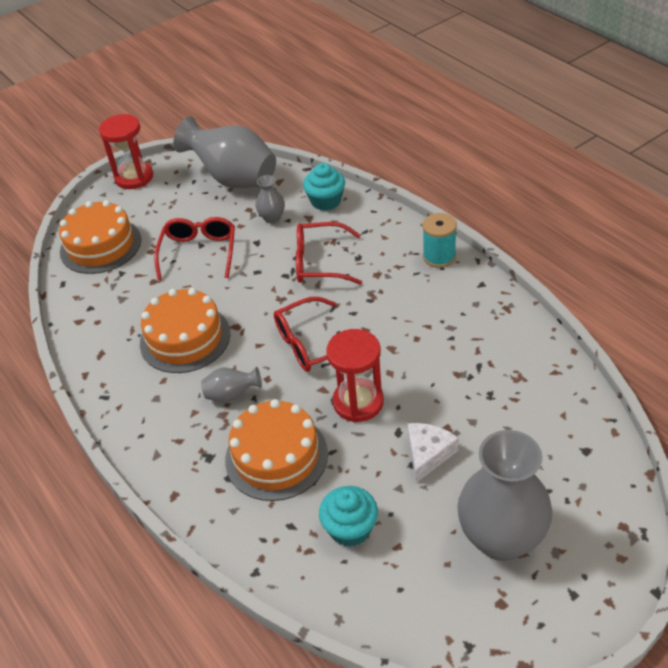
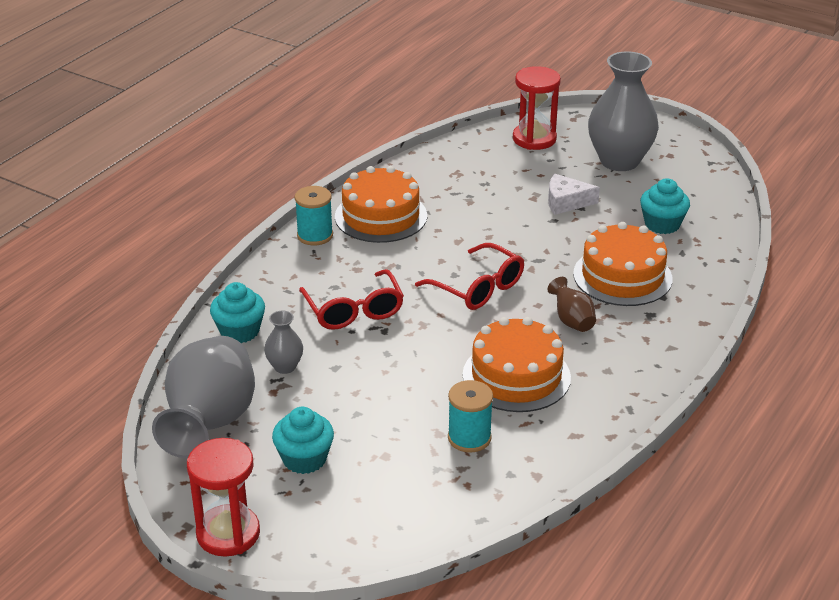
camera: 115 degrees left, 10 degrees down
orange cake [59,200,141,274] -> orange cake moved to [335,166,427,243]
red glasses [154,217,235,280] -> none
grey vase [201,367,262,402] -> brown vase [547,277,596,332]
red hourglass [326,329,384,422] -> red hourglass moved to [513,66,561,150]
none -> turquoise cupcake [272,407,334,474]
none -> turquoise spool [448,380,493,453]

